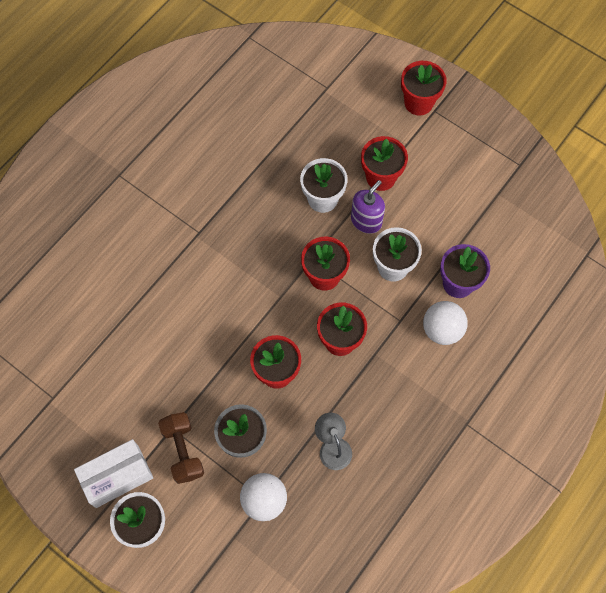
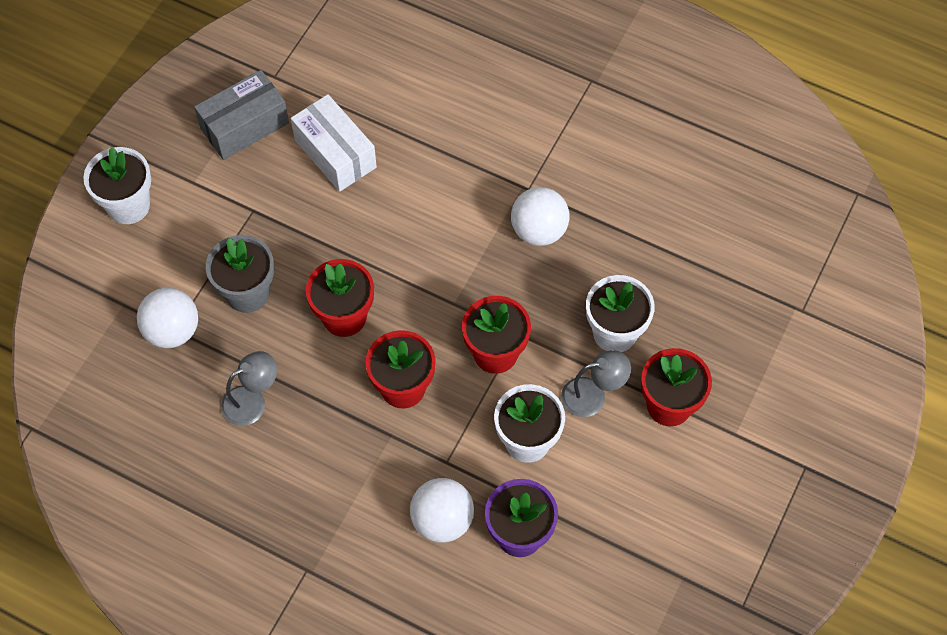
camera: 80 degrees right, 5 degrees down
white box [74,439,153,508] -> white box moved to [291,94,377,192]
brown dumbbell [158,412,204,484] -> none
purple soap dispenser [351,180,385,234] -> grey lamp [561,350,631,417]
red flower pot [401,61,447,115] -> none
none -> grey box [194,70,289,160]
none -> white ball [511,187,570,246]

